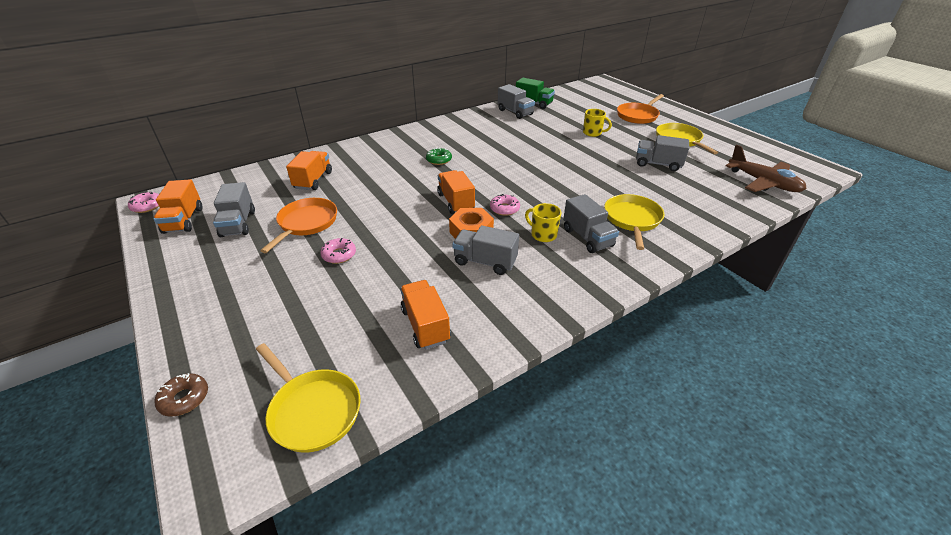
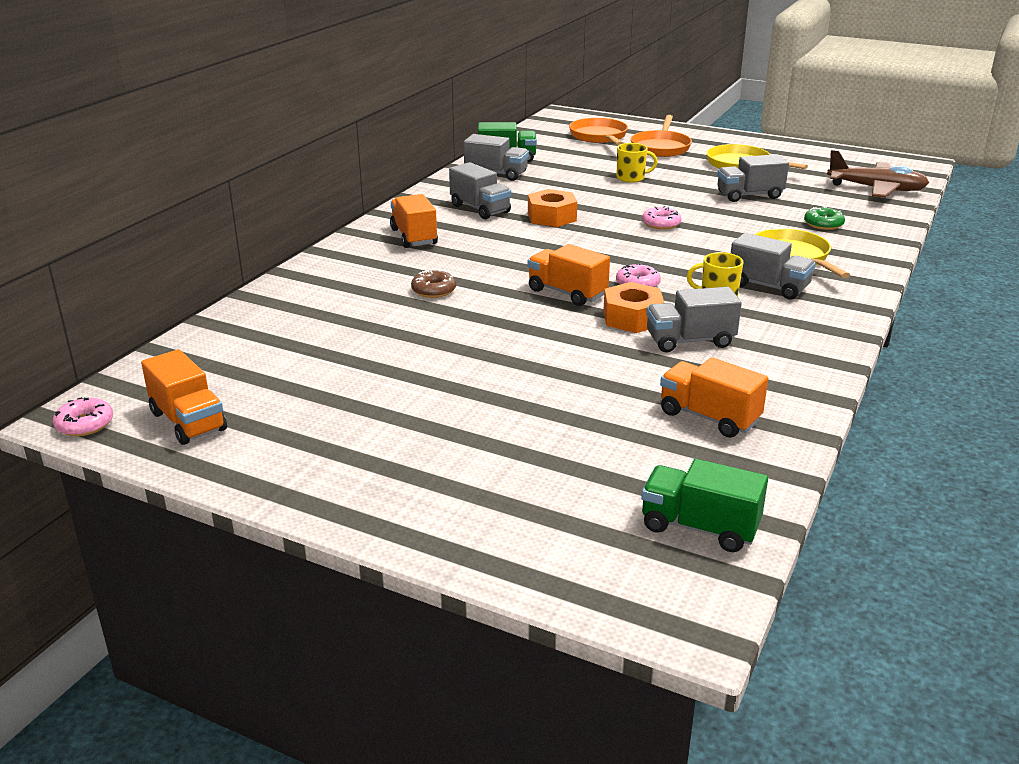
camera: 30 degrees left, 10 degrees down
brown donut [155,373,208,417] -> brown donut moved to [411,269,456,298]
grey truck [213,182,255,237] -> grey truck moved to [449,162,511,219]
yellow pan [256,343,360,453] -> green truck [641,459,768,552]
orange pan [260,198,337,253] -> orange pan moved to [569,118,628,145]
orange truck [286,151,332,190] -> orange truck moved to [390,194,438,248]
pink donut [320,238,356,264] -> pink donut moved to [642,206,682,230]
green donut [426,147,452,165] -> green donut moved to [804,206,845,230]
none -> orange nut [528,189,577,227]

